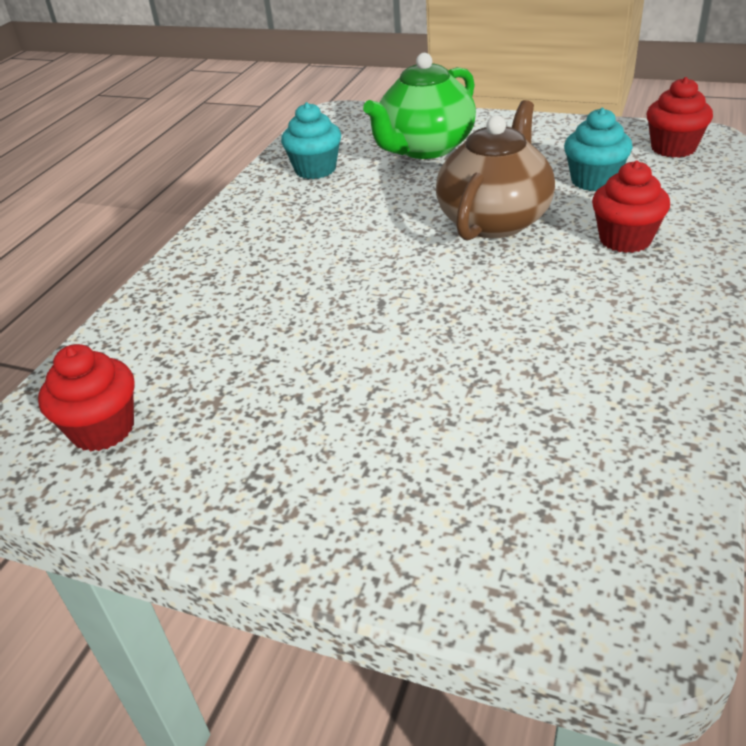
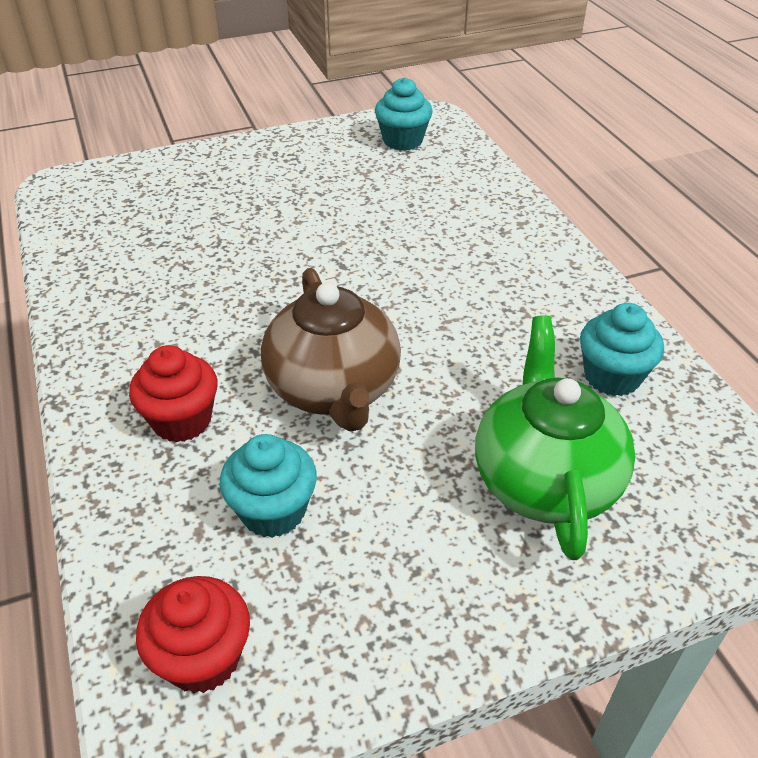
camera: 135 degrees right, 5 degrees up
red cupcake [38,344,134,451] -> turquoise cupcake [375,77,433,151]

